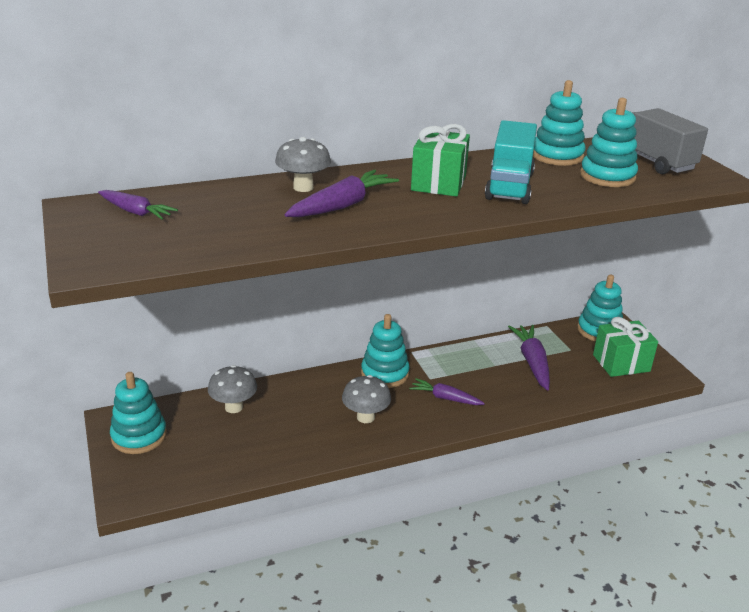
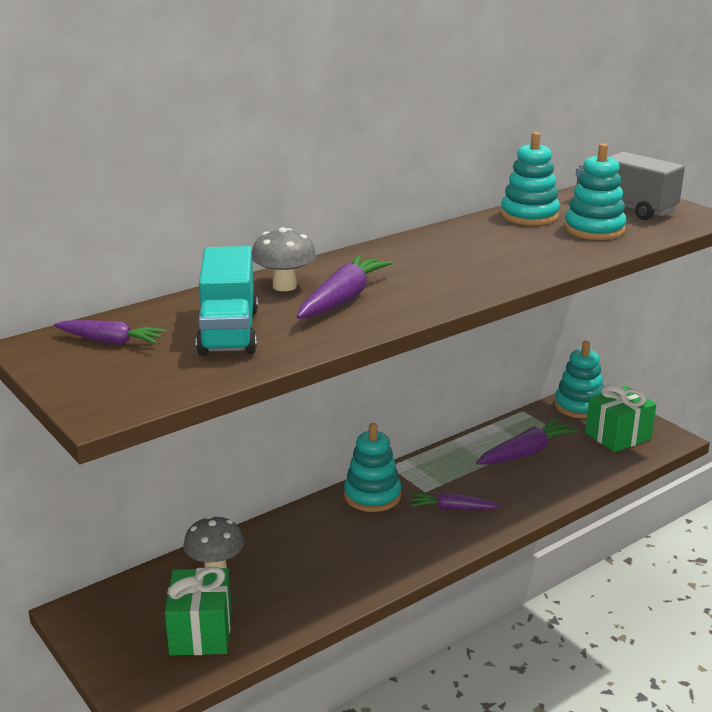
camera: 15 degrees left, 5 degrees down
turquoise stacking toy [110,372,167,454] -> none
grey mushroom [342,375,391,423] -> none
green gift [411,124,470,197] -> green gift moved to [165,566,232,655]
turquoise truck [485,120,537,204] -> turquoise truck moved to [196,246,258,356]
purple carrot [508,325,550,390] -> purple carrot turned 75 degrees clockwise [476,418,578,465]

